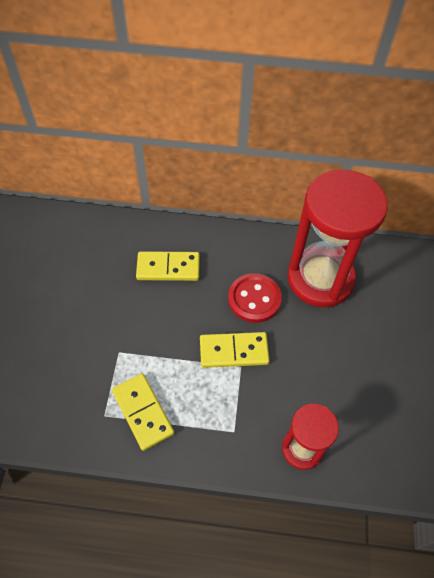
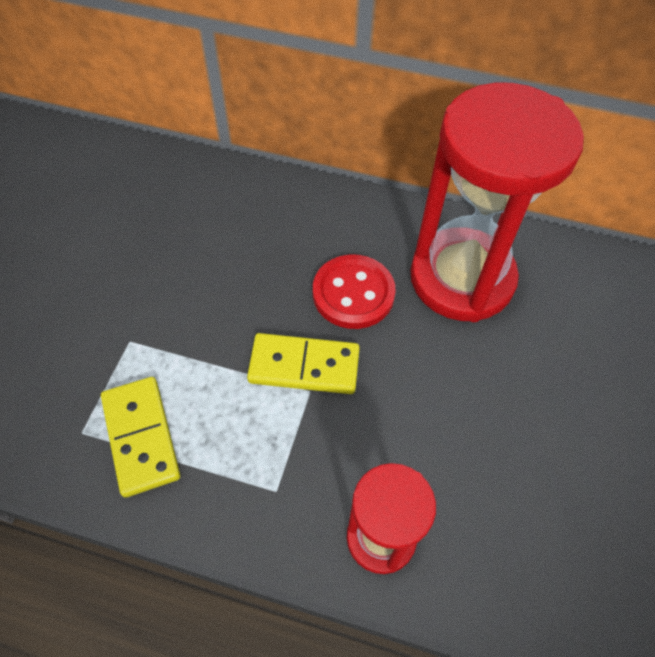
camera: 10 degrees right, 0 degrees up
yellow domino [136,251,200,281] -> none

